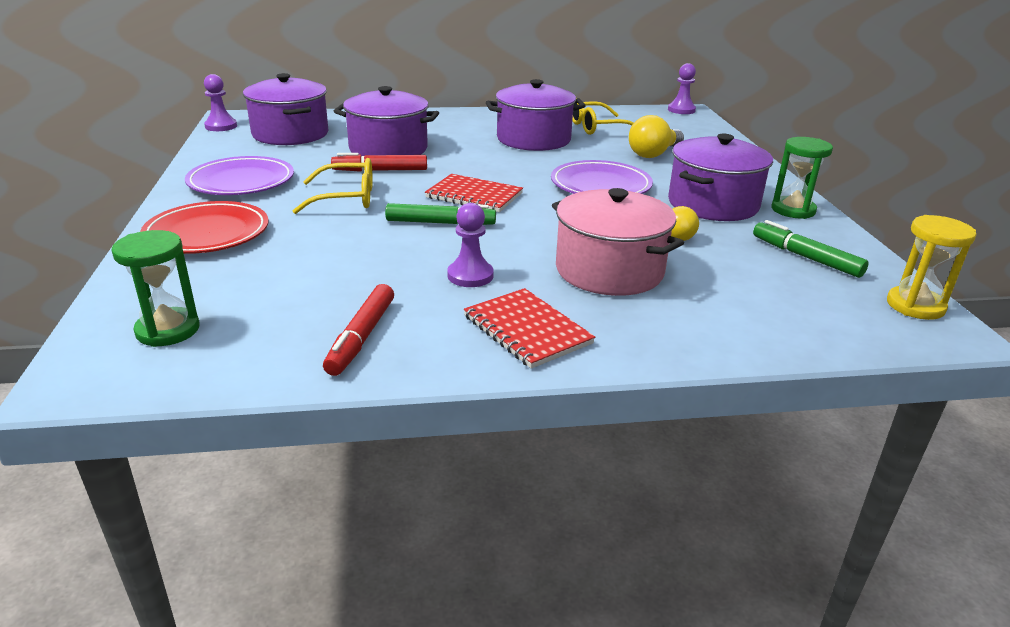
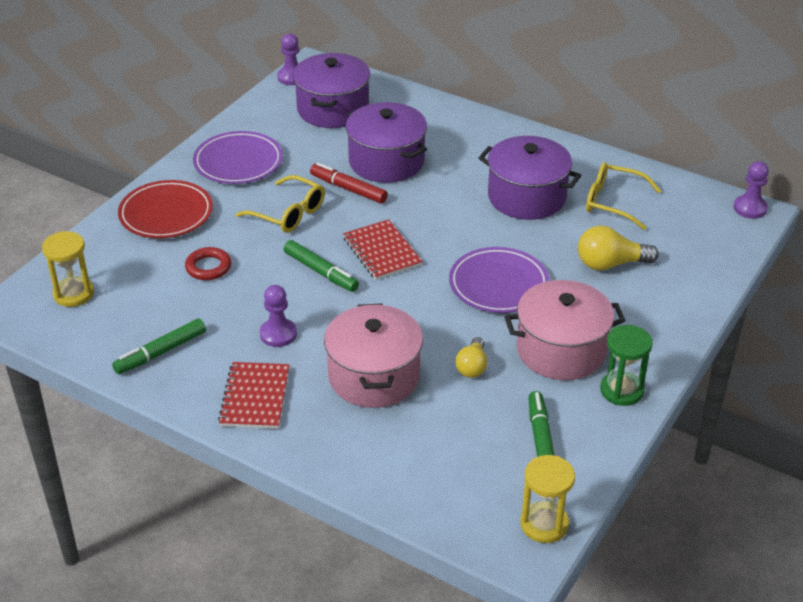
camera: 40 degrees right, 10 degrees up
green hourglass [111,230,200,347] -> yellow hourglass [42,231,94,307]
red marker [323,284,394,376] -> green marker [112,319,206,374]
purple pot [668,134,773,221] -> pink pot [505,280,625,380]
none -> red ring [185,247,231,280]

